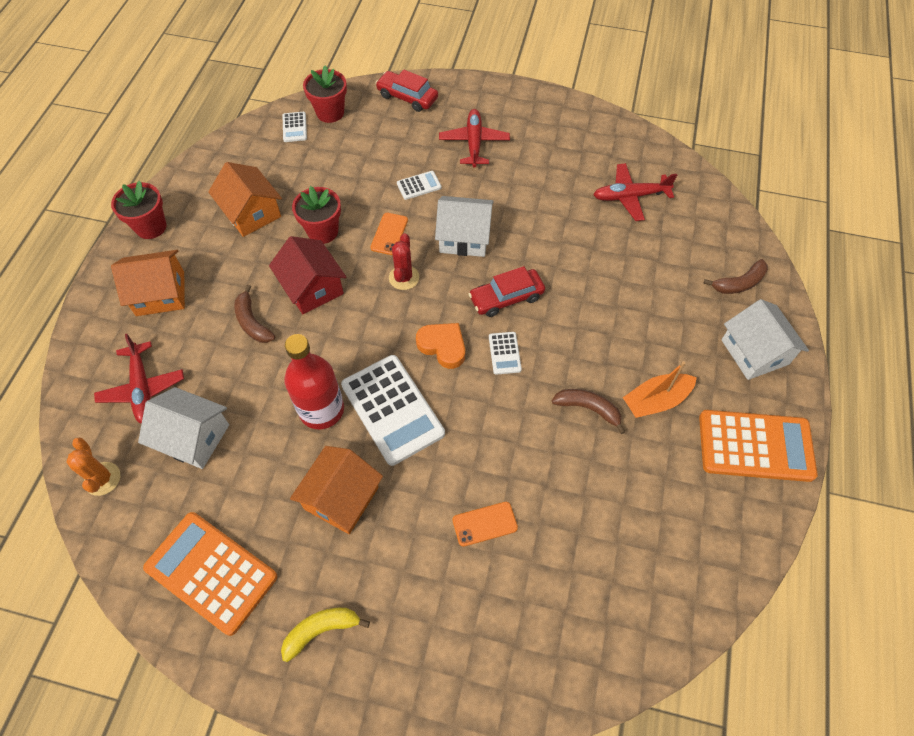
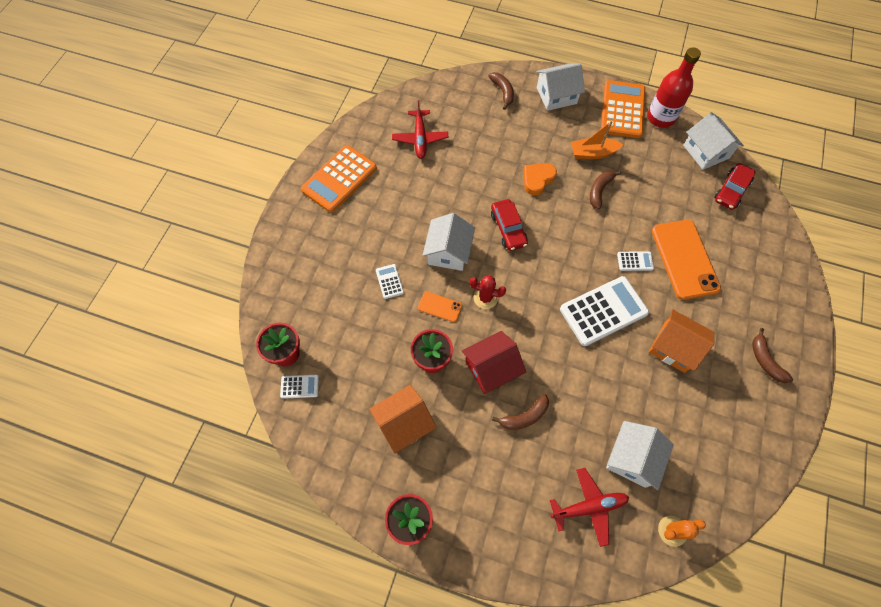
camera: 85 degrees left, 5 degrees up
orange house [111,250,185,316] -> none
orange calculator [143,512,277,636] -> orange calculator moved to [301,145,377,213]
yellow banana [281,608,370,662] -> brown banana [752,328,793,383]
red bottle [284,334,344,429] -> red bottle moved to [647,47,701,128]
red car [376,70,438,112] -> red car moved to [714,163,756,210]
orange heart [416,323,465,369] -> orange heart moved to [524,163,557,196]
red plane [439,109,510,167] -> none
orange phone [453,502,518,547] -> orange phone [652,220,721,300], size x2.11
white calculator [489,332,522,375] -> white calculator moved to [617,251,654,271]
orange boat [623,361,697,418] -> orange boat turned 105 degrees clockwise [571,120,623,159]
none -> white house [683,112,744,170]

